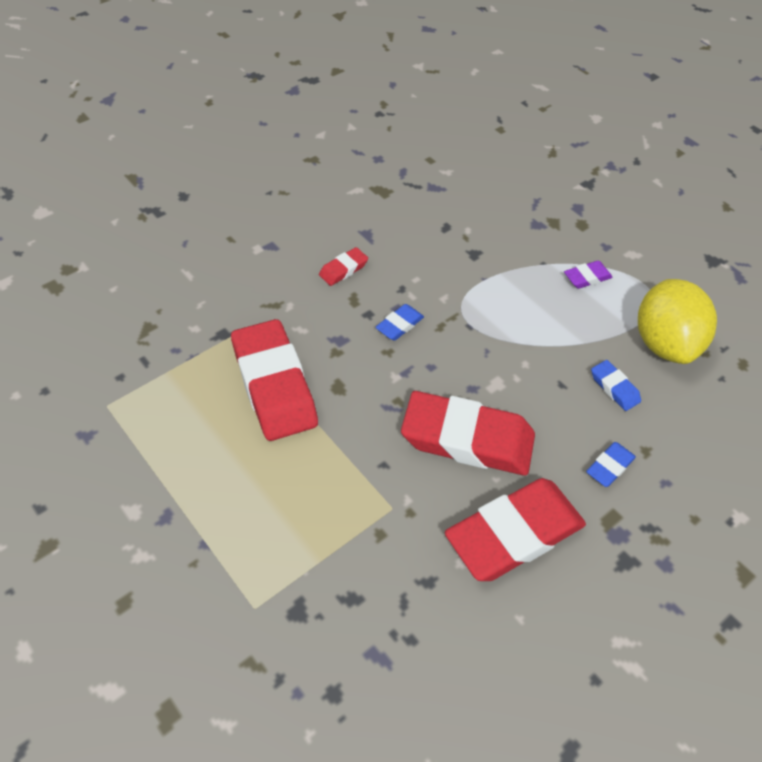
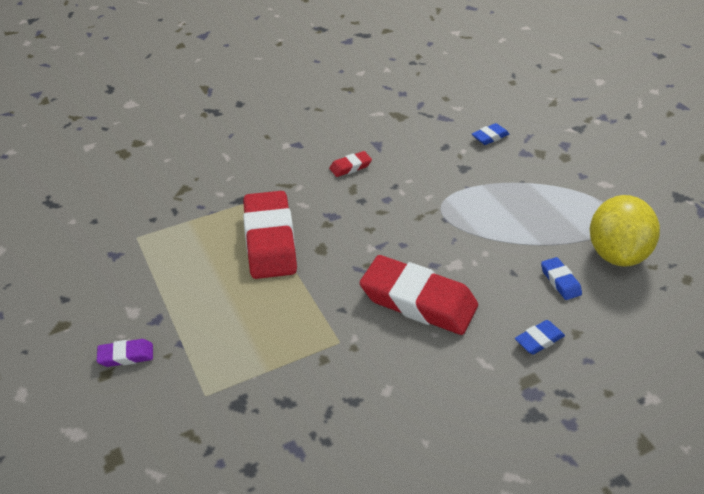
camera: 15 degrees right, 10 degrees down
blue eraser [375,304,424,340] -> blue eraser moved to [472,123,509,145]
red eraser [445,478,586,581] -> none
purple eraser [564,261,613,289] -> purple eraser moved to [97,339,153,367]

